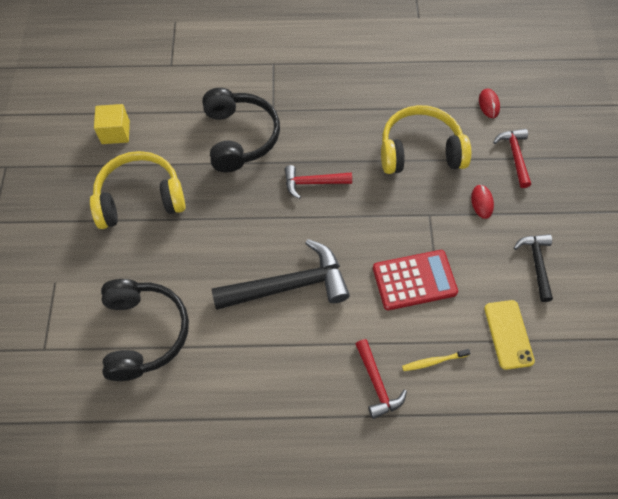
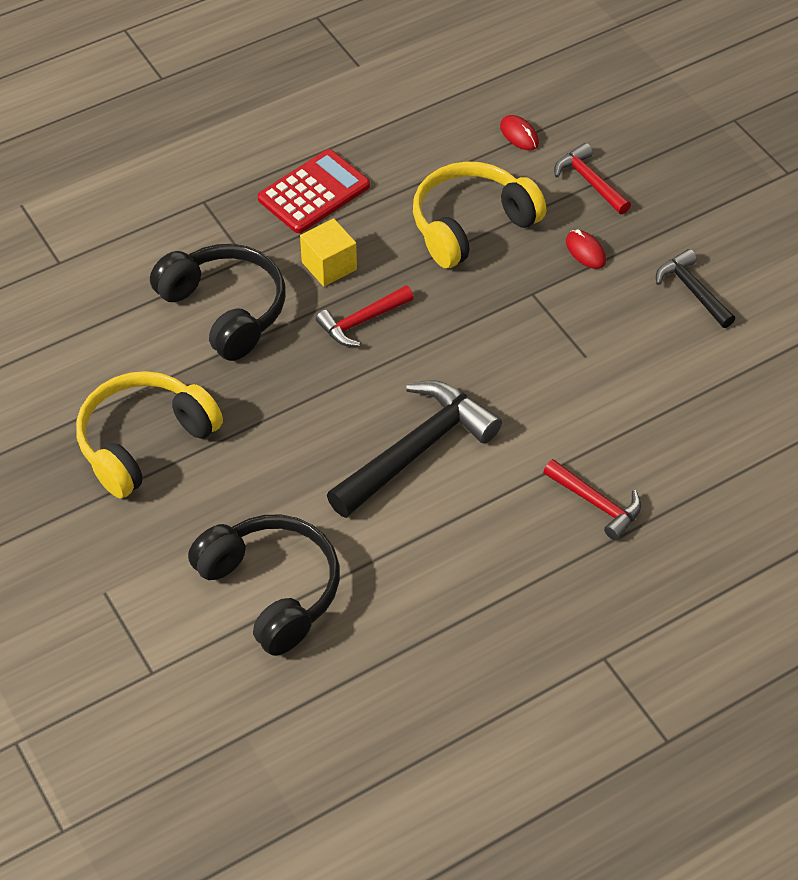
camera: 30 degrees left, 10 degrees down
yellow cube [94,104,130,144] -> yellow cube moved to [300,218,357,287]
red calculator [373,250,458,310] -> red calculator moved to [258,149,370,233]
yellow toothbrush [402,349,470,371] -> none
yellow phone [484,300,535,370] -> none

